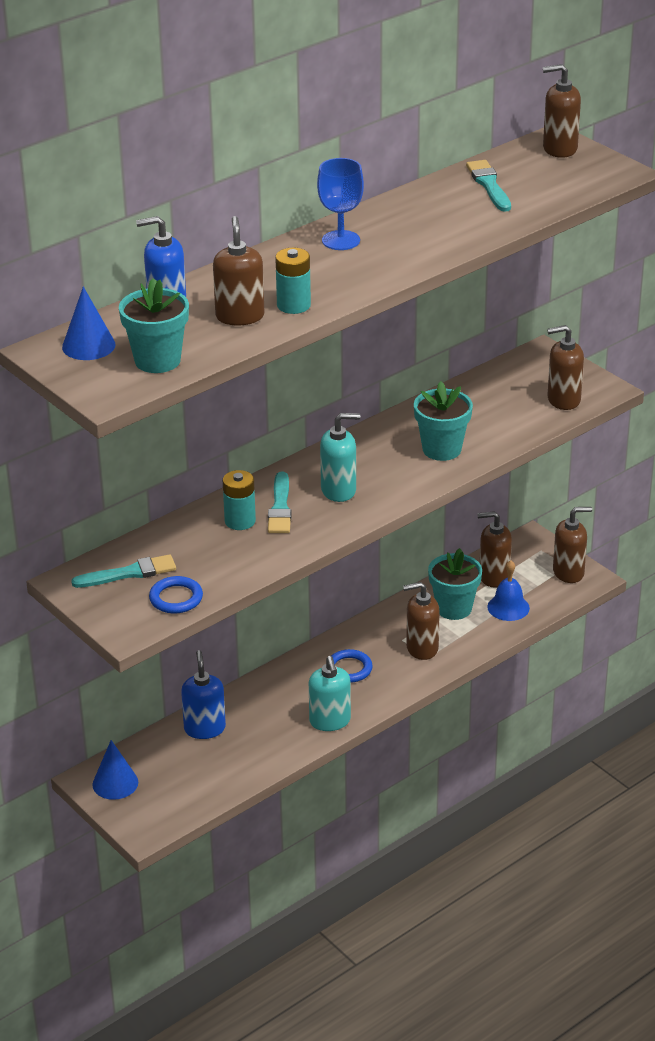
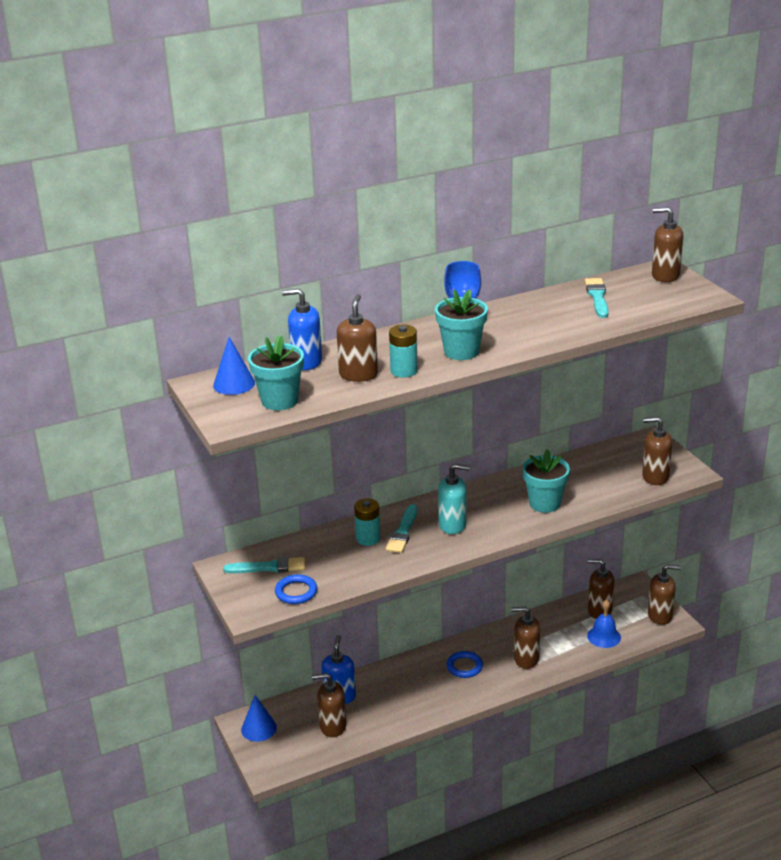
camera: 15 degrees right, 5 degrees down
turquoise soap dispenser [309,656,351,731] -> none
turquoise flower pot [428,548,482,620] -> turquoise flower pot moved to [435,289,488,360]
none -> brown soap dispenser [312,673,346,737]

